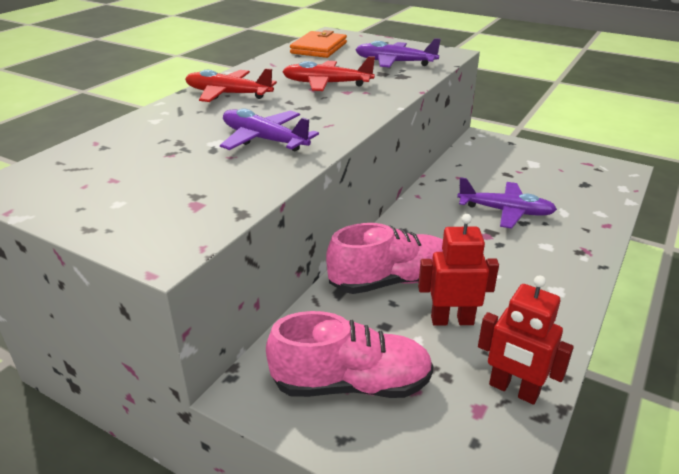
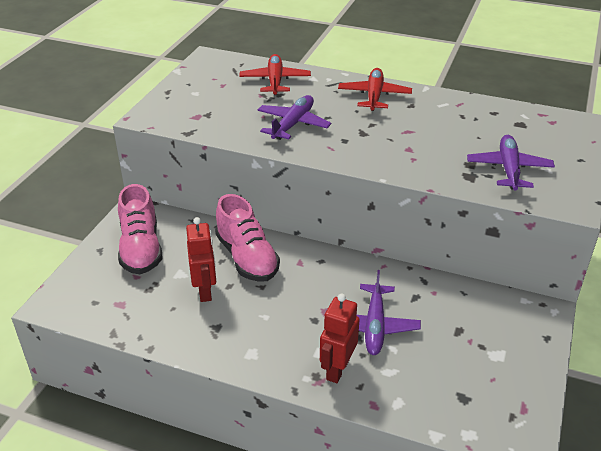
camera: 80 degrees right, 5 degrees up
red plane [282,56,375,91] -> red plane moved to [239,54,311,95]
orange wallet [290,30,347,58] -> none
red robot [478,275,574,405] -> red robot moved to [320,294,360,383]

